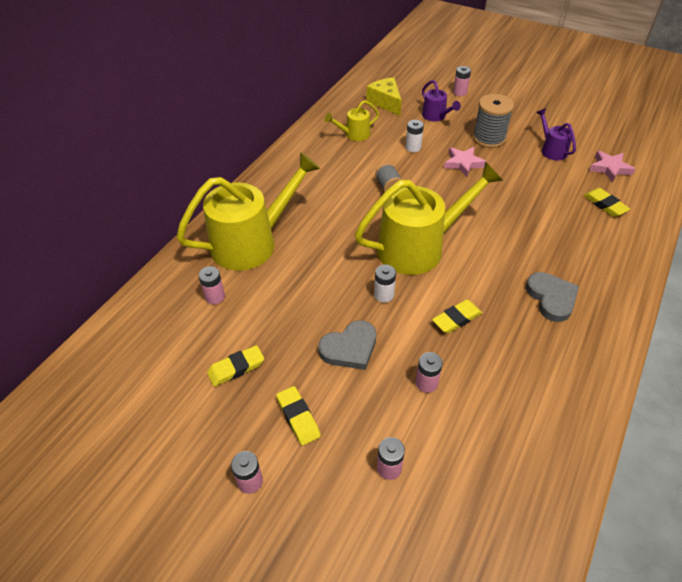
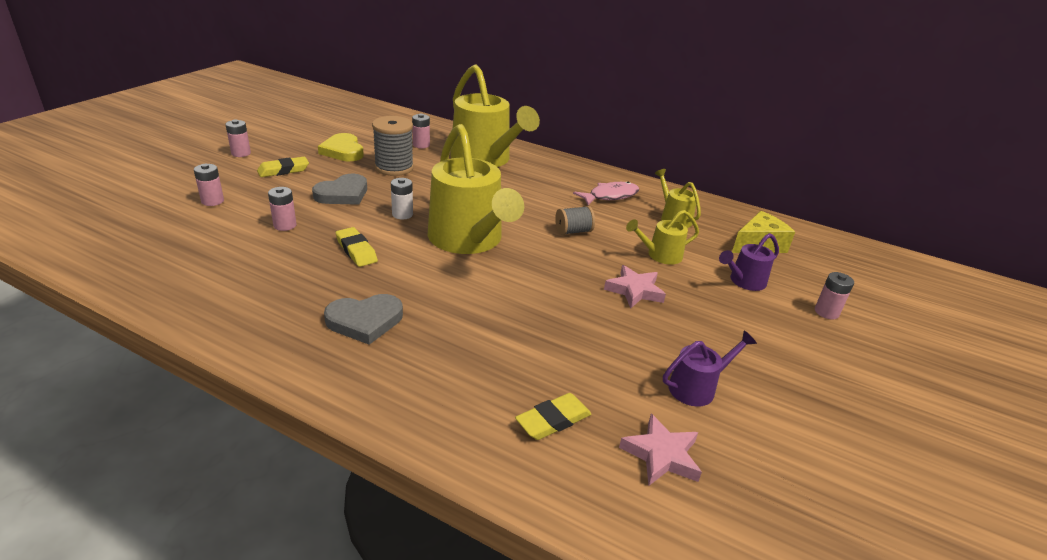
camera: 85 degrees right, 15 degrees down
yellow eraser [207,345,264,387] -> yellow heart [318,133,364,161]
grey heart [318,320,376,370] -> grey heart turned 105 degrees counterclockwise [312,174,367,205]
white battery [406,120,424,152] -> yellow watering can [626,210,699,265]
grey spool [473,94,514,148] -> grey spool moved to [372,116,414,176]
none -> pink fish [573,181,639,205]

